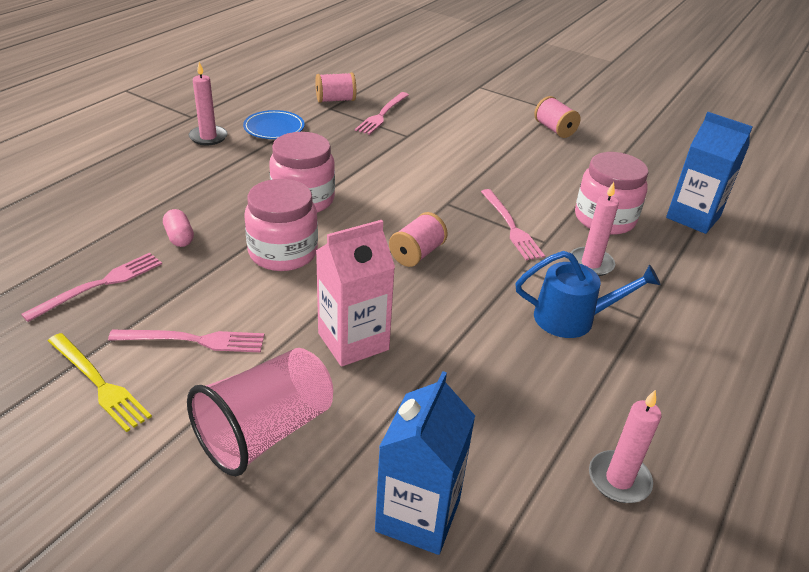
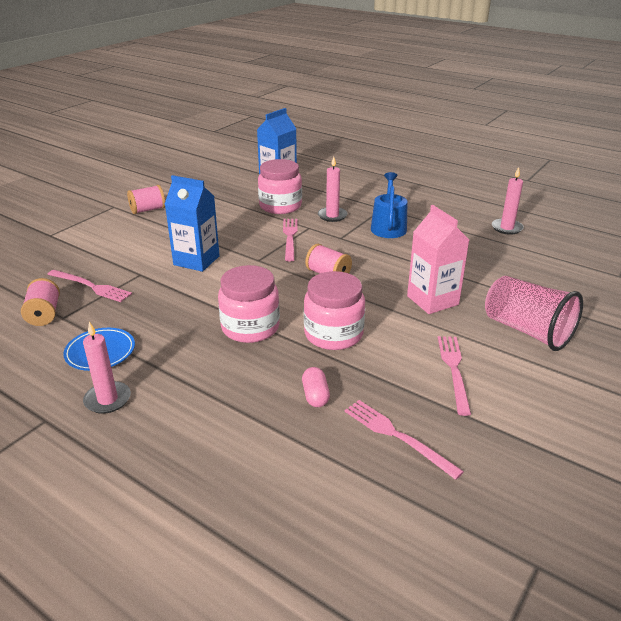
camera: 85 degrees left, 5 degrees down
yellow fork [48,333,152,432] -> none
pink capsule [163,209,194,247] -> pink capsule turned 75 degrees counterclockwise [302,367,330,407]
blue carton [375,371,475,555] -> blue carton moved to [165,175,220,272]
pink fork [481,189,545,260] -> pink fork turned 75 degrees counterclockwise [283,219,298,261]

